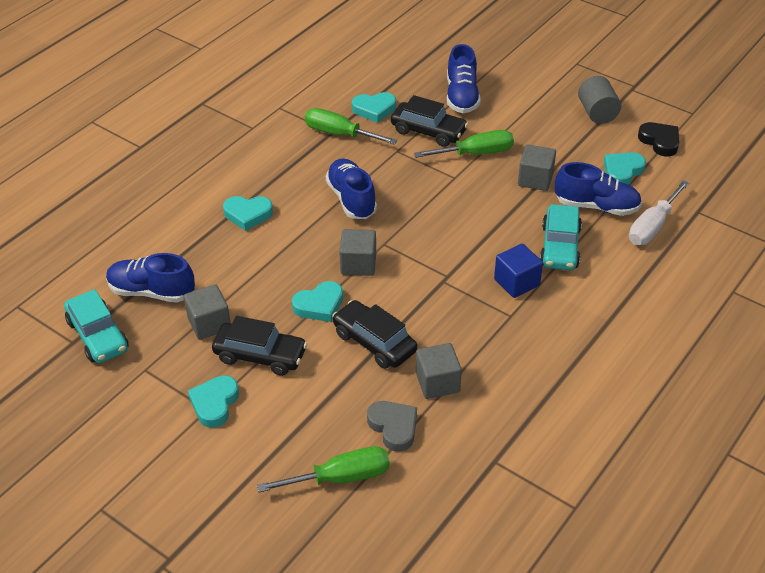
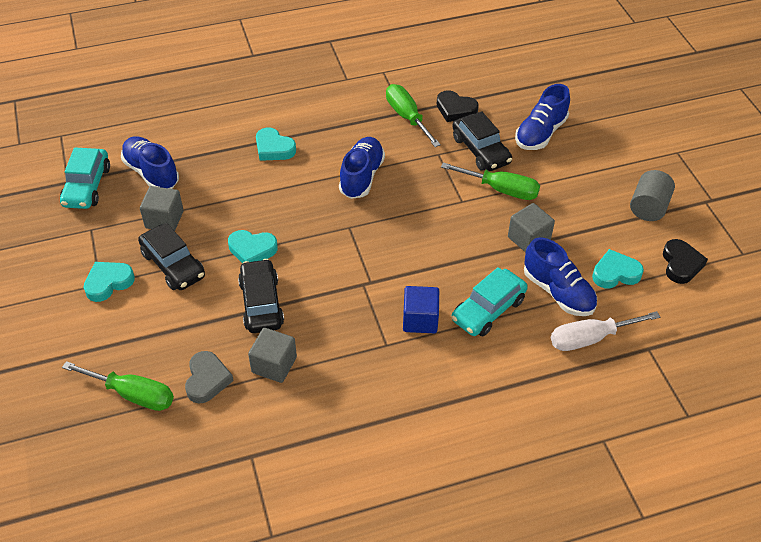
camera: 35 degrees right, 5 degrees up
grey cube [339,229,376,276] -> none
turquoise heart [352,92,396,123] -> black heart [437,90,479,122]

